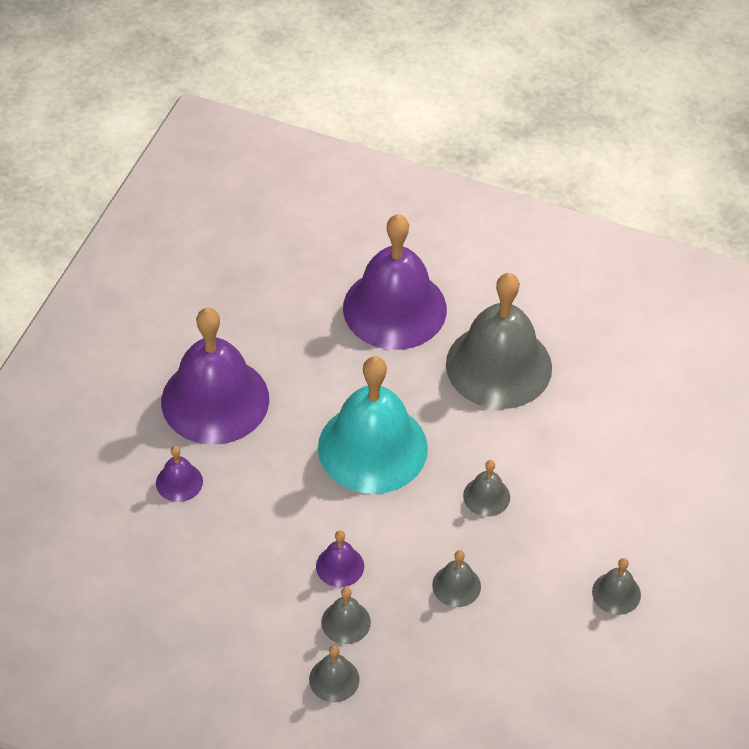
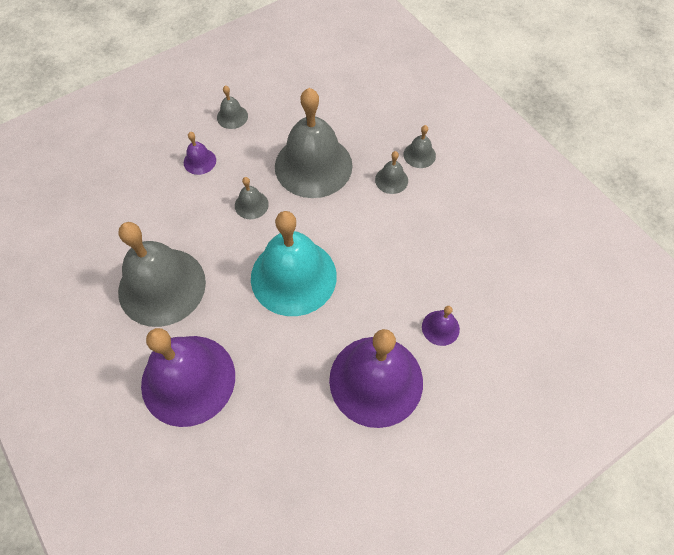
camera: 145 degrees left, 10 degrees up
purple bell [316,530,364,587] -> purple bell moved to [184,132,216,175]
grey bell [432,550,481,607] -> grey bell [275,88,353,198], size x2.38

